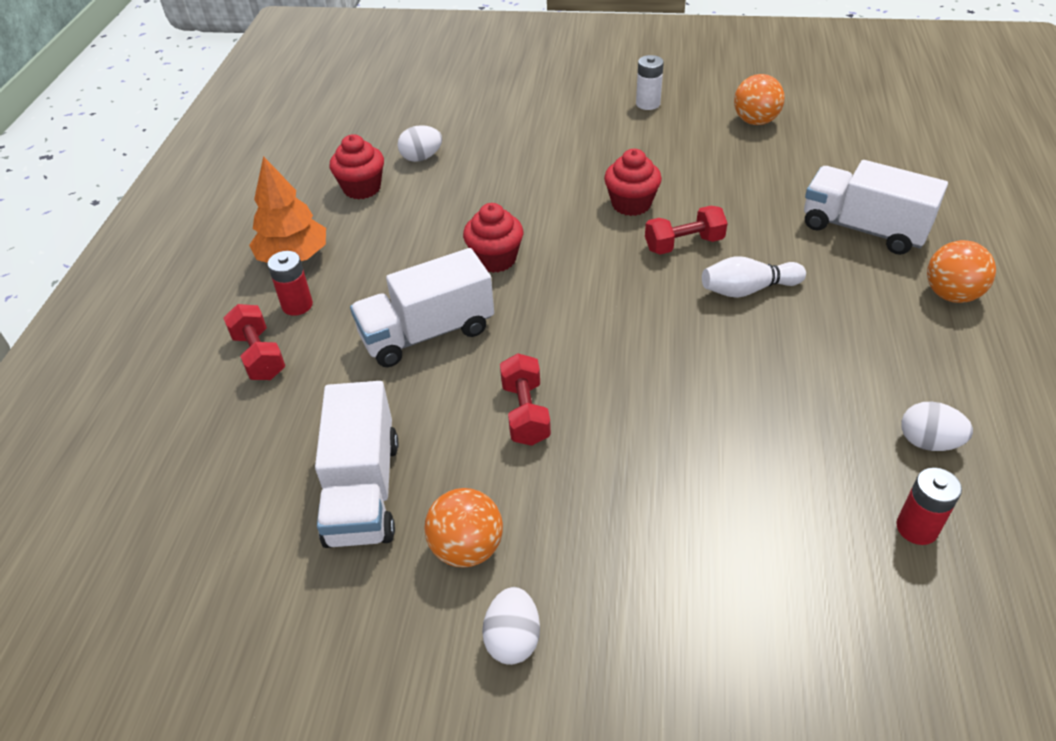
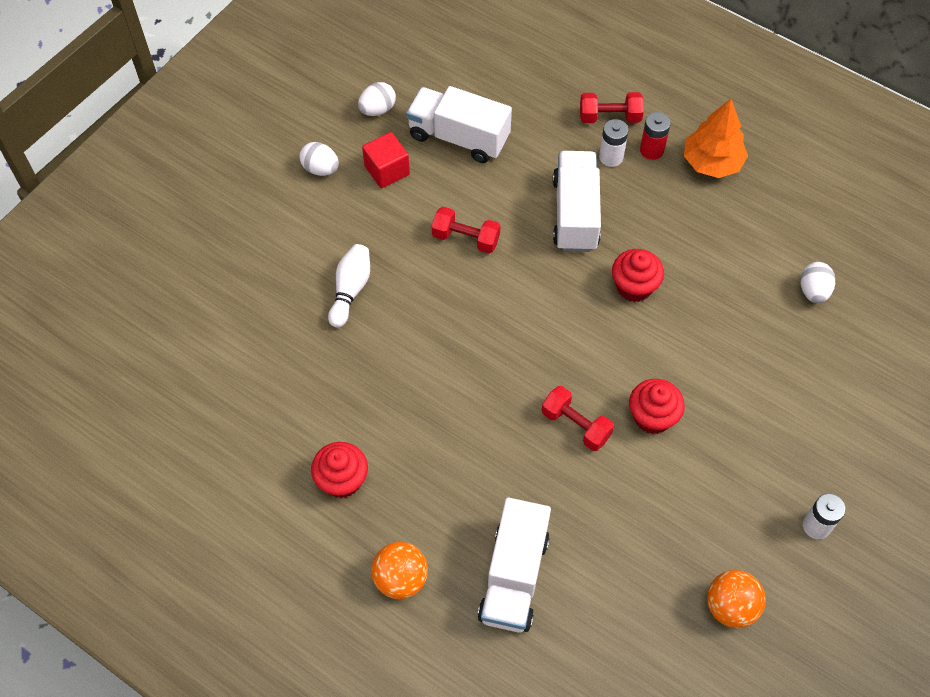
camera: 115 degrees right, 15 degrees up
red cupcake [329,134,384,200] -> red cupcake moved to [311,442,368,498]
orange ball [424,488,503,568] -> red cube [362,132,410,188]
red dumbbell [645,206,727,255] -> red dumbbell turned 60 degrees counterclockwise [542,386,614,451]
white bowling pin [702,256,806,298] -> white bowling pin moved to [328,244,370,328]
white truck [804,160,948,255] -> white truck turned 135 degrees clockwise [478,498,551,633]
red battery [896,467,962,545] -> none
white egg [901,401,973,451] -> white egg moved to [358,82,396,116]
none -> white battery [599,119,629,167]

